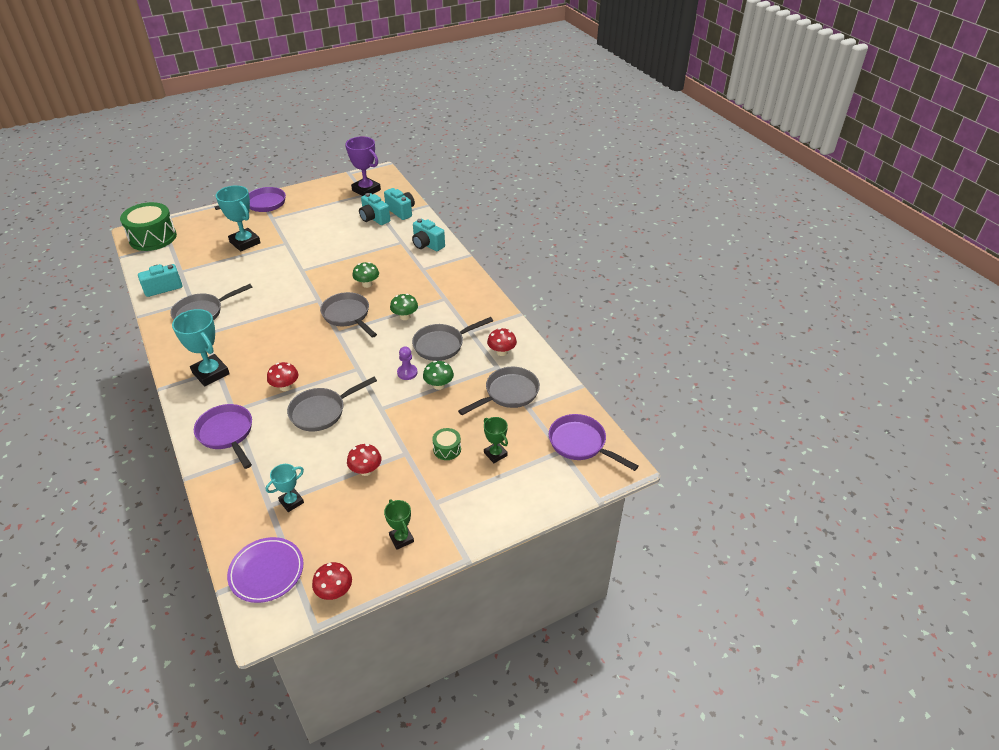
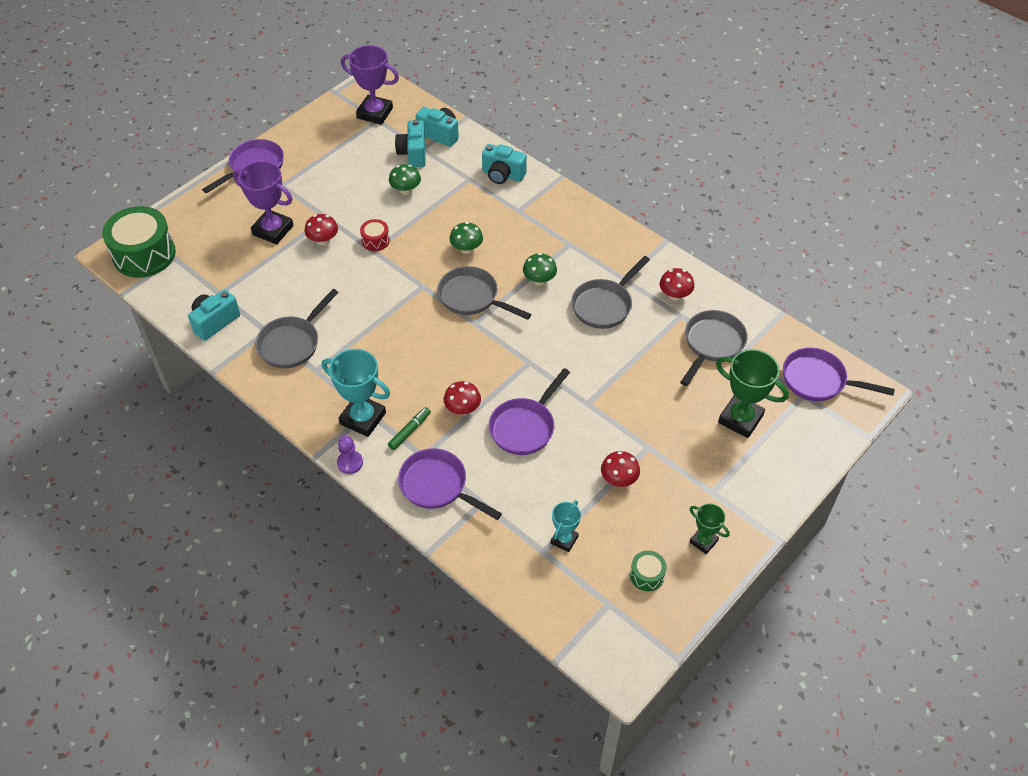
camera: 20 degrees left, 10 degrees up
turquoise trophy [216,185,261,251] -> purple trophy [233,161,293,245]
purple plate [227,537,303,603] -> none
grey pan [287,377,377,431] -> purple pan [489,368,570,455]
red mushroom [312,562,352,600] -> red mushroom moved to [305,214,338,246]
turquoise camera [359,193,390,225] -> turquoise camera turned 60 degrees clockwise [395,119,426,167]
purple pawn [397,346,418,380] -> purple pawn moved to [337,436,363,474]
green mushroom [423,361,454,390] -> green mushroom moved to [389,164,421,195]
green drum [432,428,461,460] -> green drum moved to [630,551,667,591]
green trophy [484,417,508,463] -> green trophy [716,349,789,438], size x1.76
none -> red drum [360,219,390,251]
none -> green marker [388,407,431,450]

